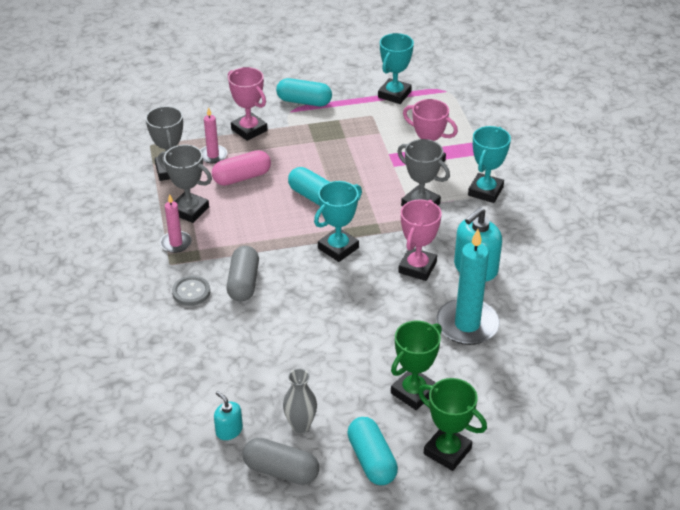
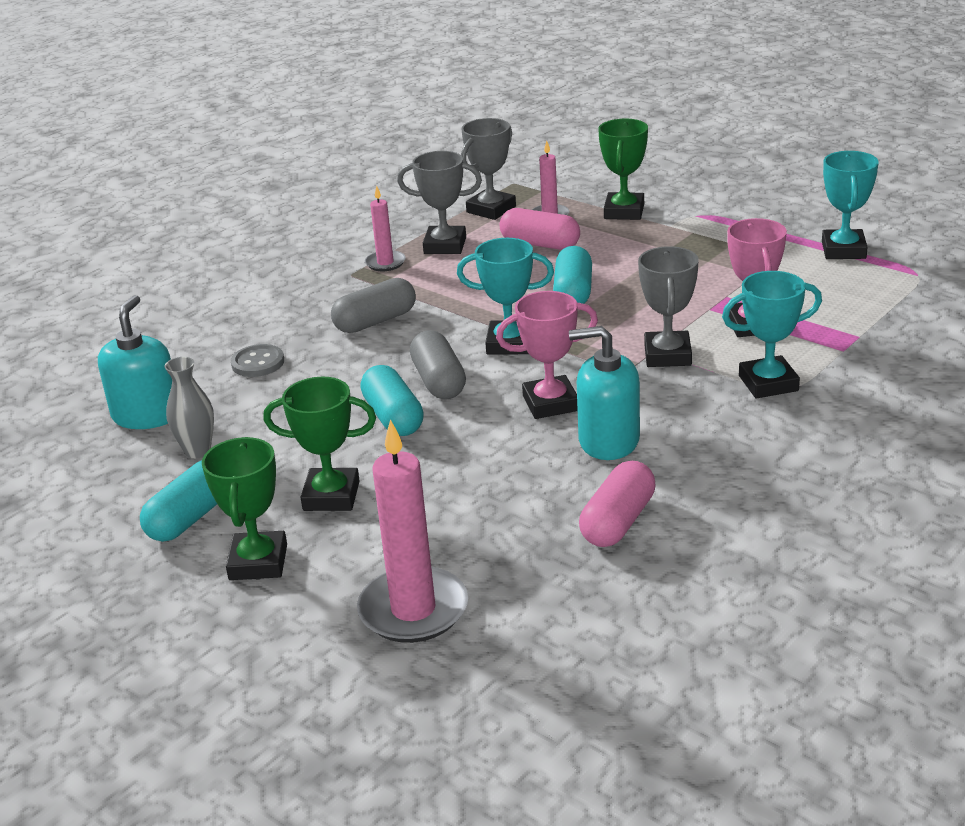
camera: 55 degrees right, 10 degrees down
grey trophy [158,145,212,223] -> grey trophy turned 75 degrees counterclockwise [397,151,482,254]
grey button [172,276,210,306] -> grey button moved to [231,344,284,377]
turquoise soap dispenser [214,391,243,440] -> turquoise soap dispenser [98,295,172,429], size x1.88
pink trophy [228,67,267,141] -> green trophy [598,119,648,220]
grey capsule [243,438,319,485] -> grey capsule moved to [410,330,466,399]
turquoise capsule [276,78,332,106] -> turquoise capsule moved to [360,365,424,436]
turquoise trophy [378,33,414,104] -> turquoise trophy turned 75 degrees counterclockwise [822,151,879,259]
turquoise candle [436,229,499,345] -> none
none -> pink candle [357,419,468,643]
none -> pink capsule [579,461,656,547]

